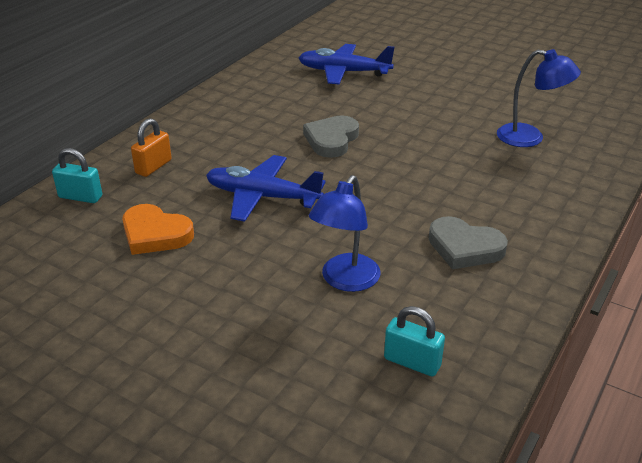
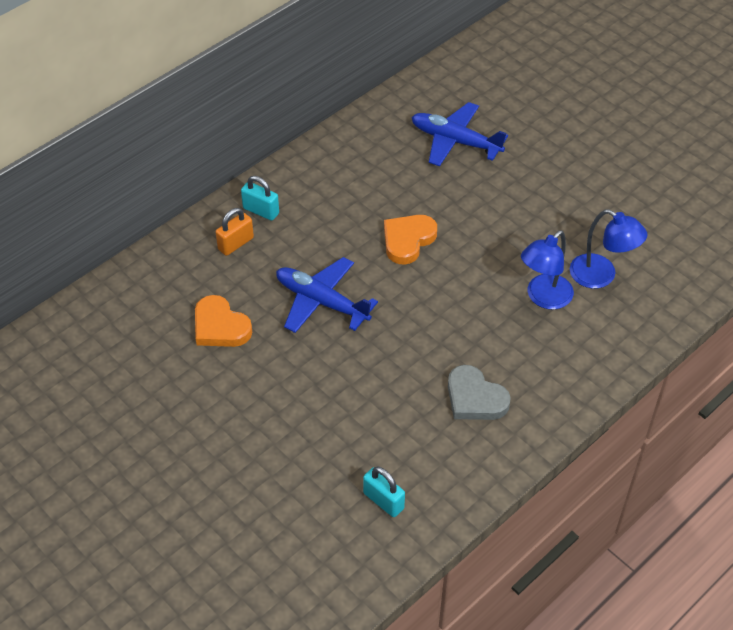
camera: 15 degrees right, 15 degrees up
turquoise padlock [52,148,102,203] -> turquoise padlock moved to [241,176,279,221]
grey heart [303,115,359,158] -> orange heart [384,215,437,265]
blue lamp [309,175,380,292] -> blue lamp moved to [521,230,574,310]

